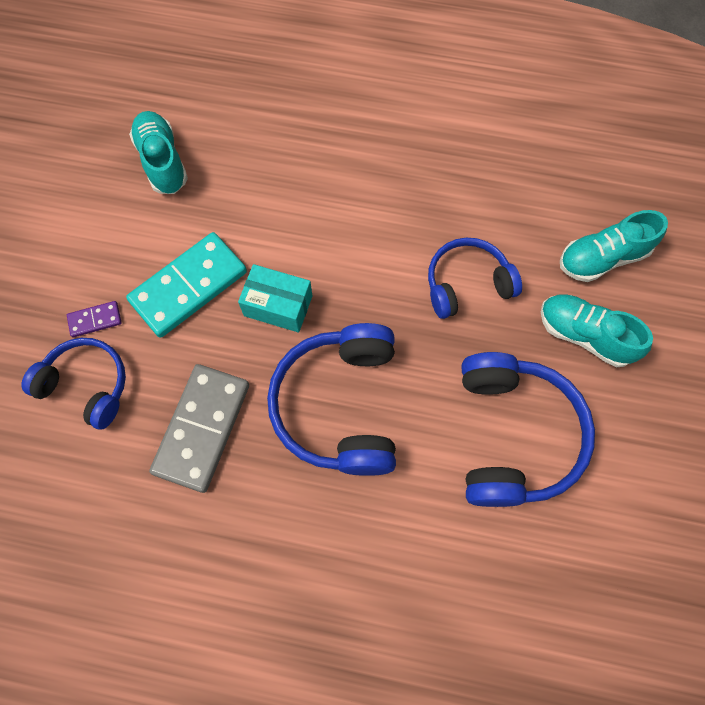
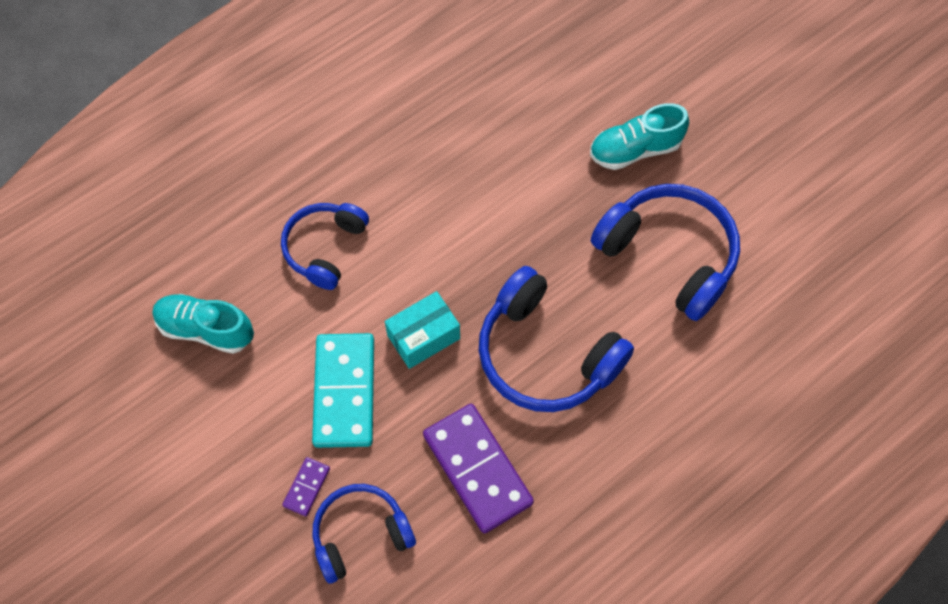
camera: 50 degrees left, 5 degrees down
grey domino [149,364,249,493] -> purple domino [423,404,534,533]
blue headphones [428,238,522,319] -> blue headphones moved to [281,203,369,290]
turquoise shoe [560,210,668,282] -> none

